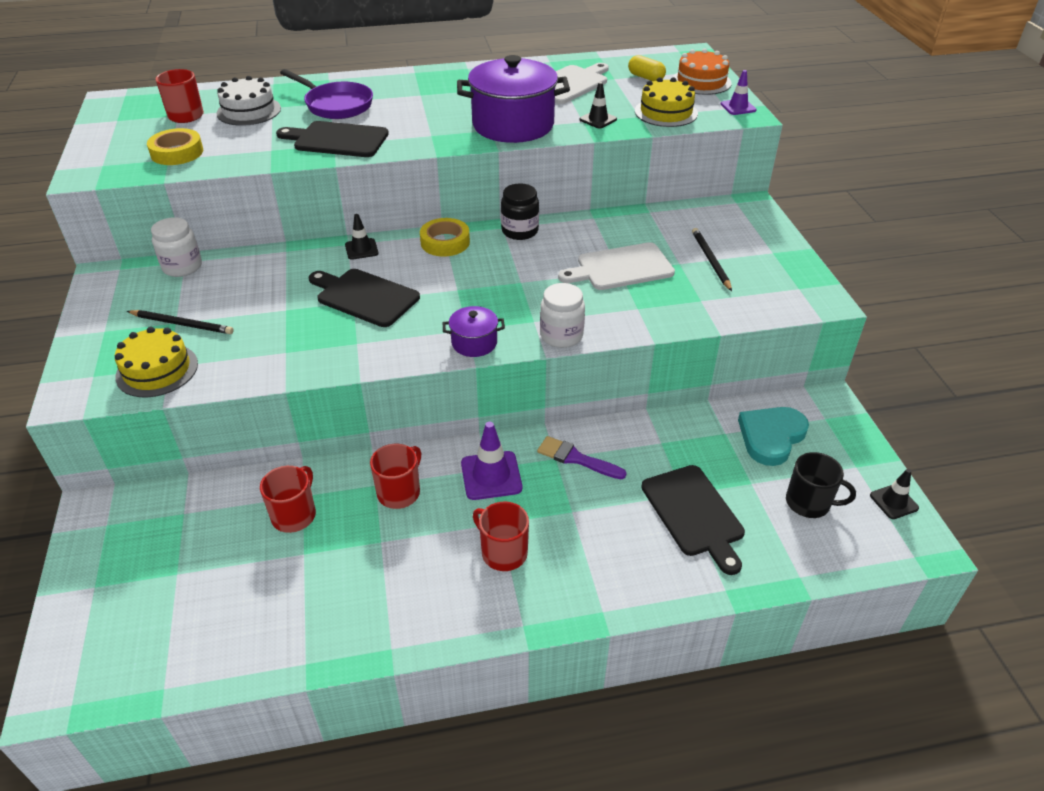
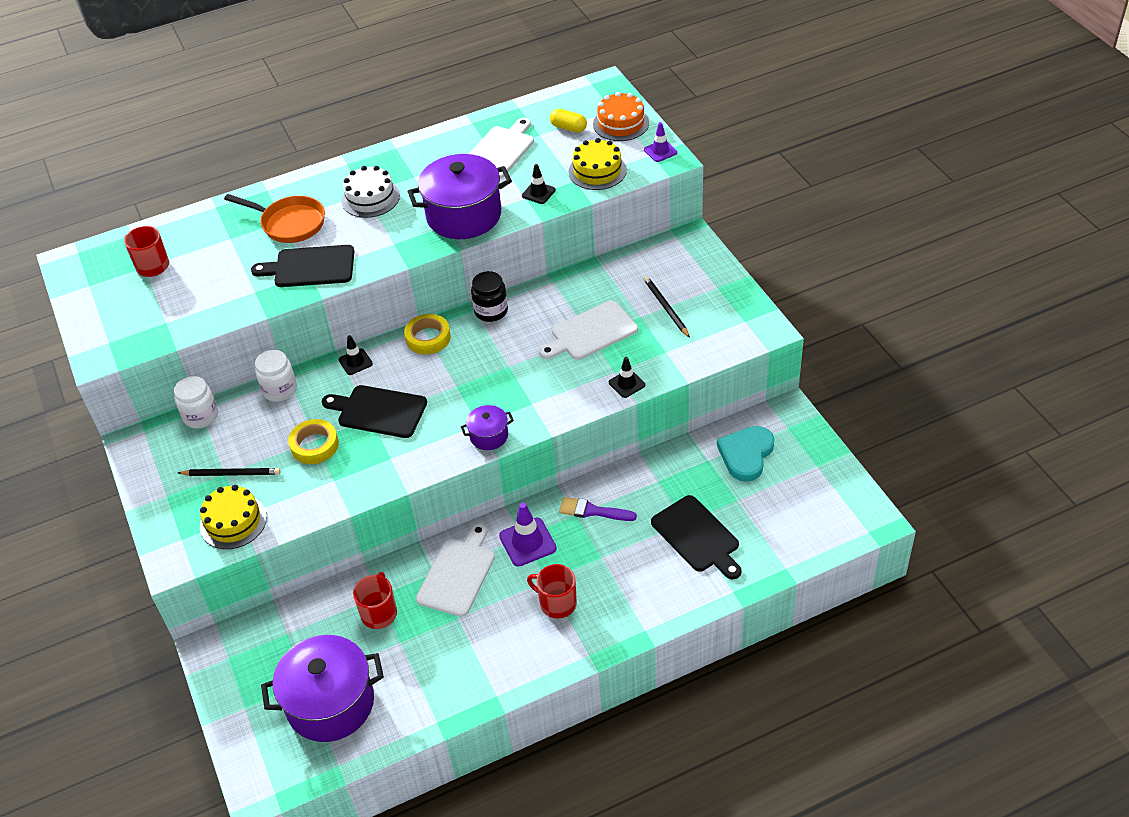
camera: 10 degrees left, 5 degrees up
yellow tape [147,128,203,165] -> yellow tape moved to [288,419,339,464]
white cake [216,76,281,126] -> white cake moved to [341,166,400,218]
purple pan [280,69,373,119] -> orange pan [224,194,325,243]
red mug [370,444,421,509] -> white cutting board [416,523,495,617]
white jar [540,283,585,348] -> white jar moved to [255,350,297,402]
black mug [786,452,856,518] -> none
black traffic cone [870,469,919,519] -> black traffic cone moved to [609,357,645,398]
none -> purple pot [261,635,384,742]

